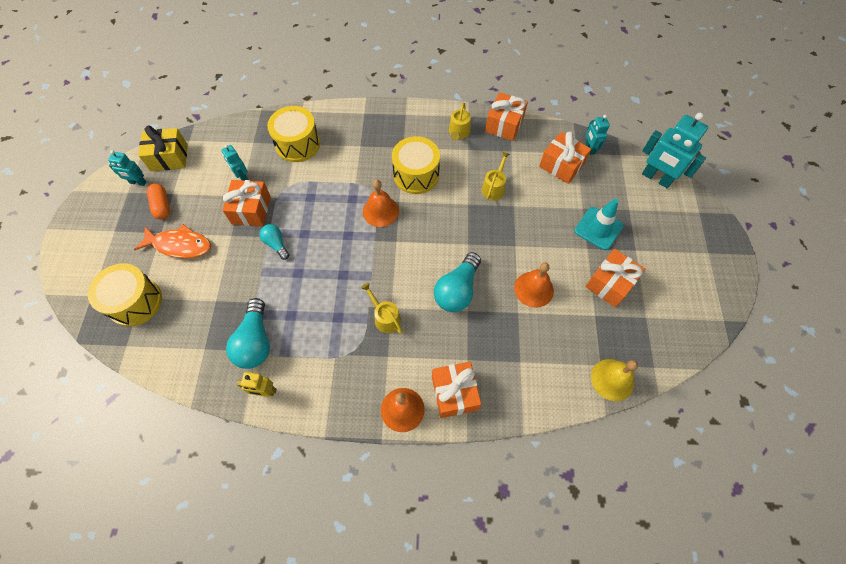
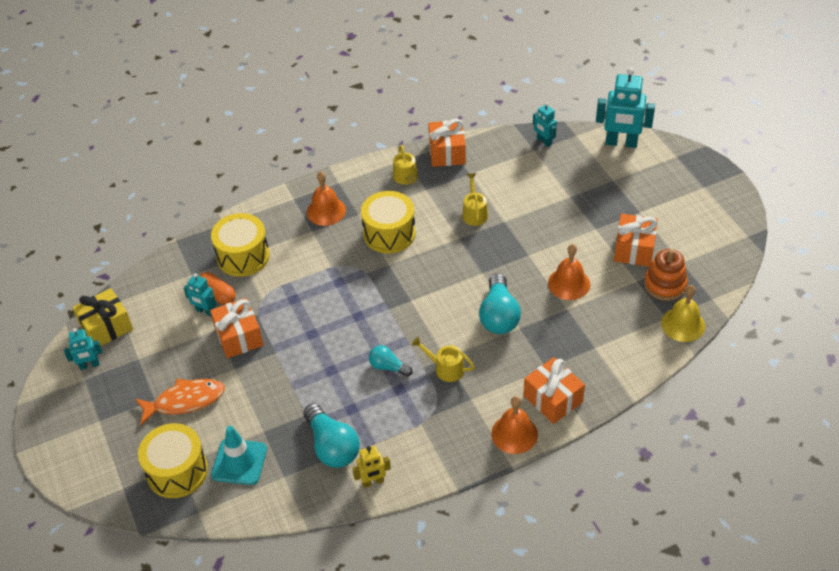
camera: 25 degrees left, 15 degrees down
orange capsule [147,183,170,219] -> orange capsule moved to [200,272,236,305]
turquoise light bulb [259,224,289,260] -> turquoise light bulb moved to [369,345,413,377]
orange bell [363,180,399,227] -> orange bell moved to [307,171,346,226]
orange gift [539,131,591,184] -> none
turquoise traffic cone [574,199,623,250] -> turquoise traffic cone moved to [211,426,267,485]
none -> orange stacking toy [644,249,688,301]

